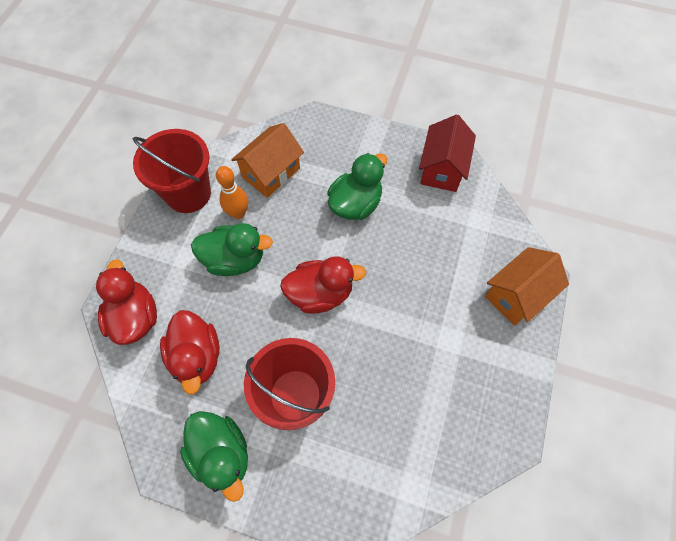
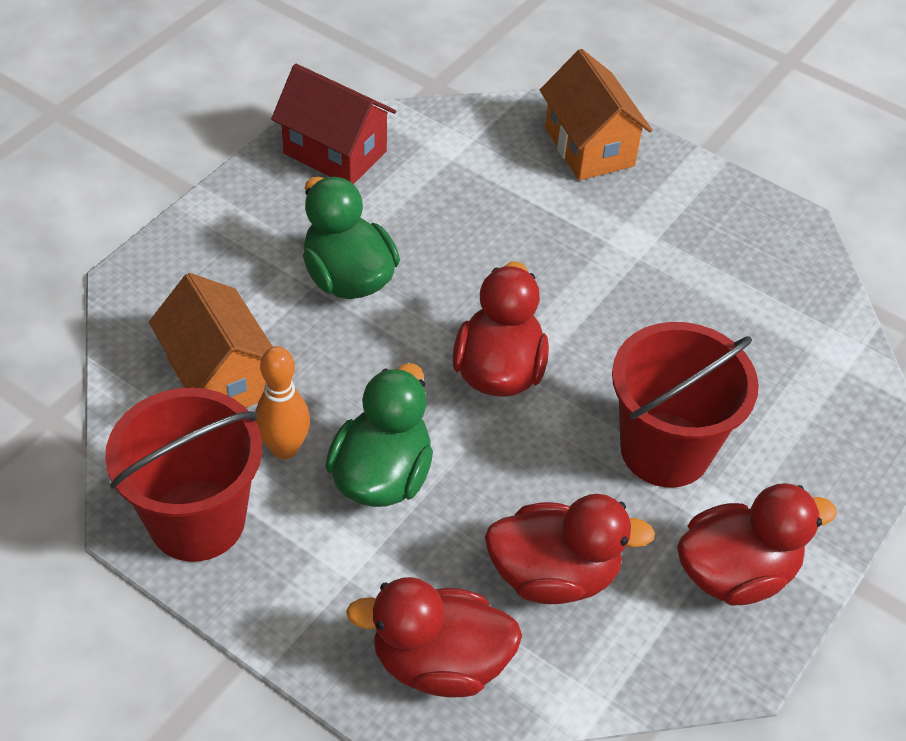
camera: 75 degrees left, 15 degrees down
green duck [180,411,248,502] -> red duck [677,483,837,606]

